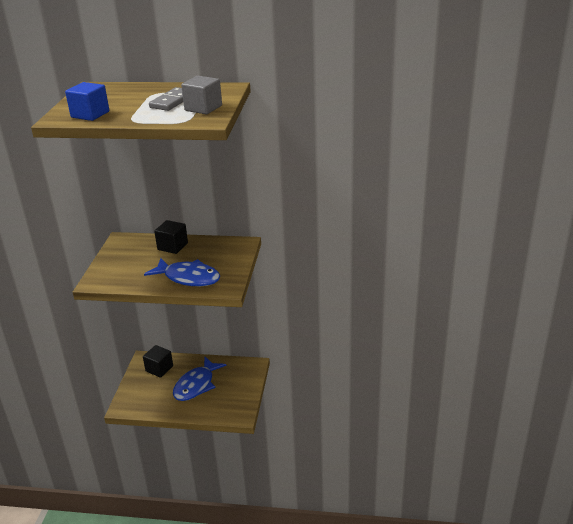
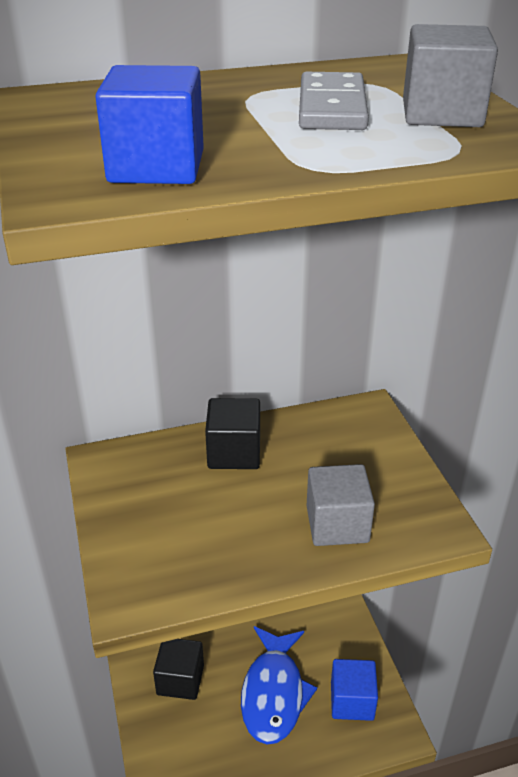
camera: 25 degrees left, 5 degrees up
blue fish [144,258,220,286] -> grey cube [306,464,375,546]
none -> blue cube [331,659,378,721]

